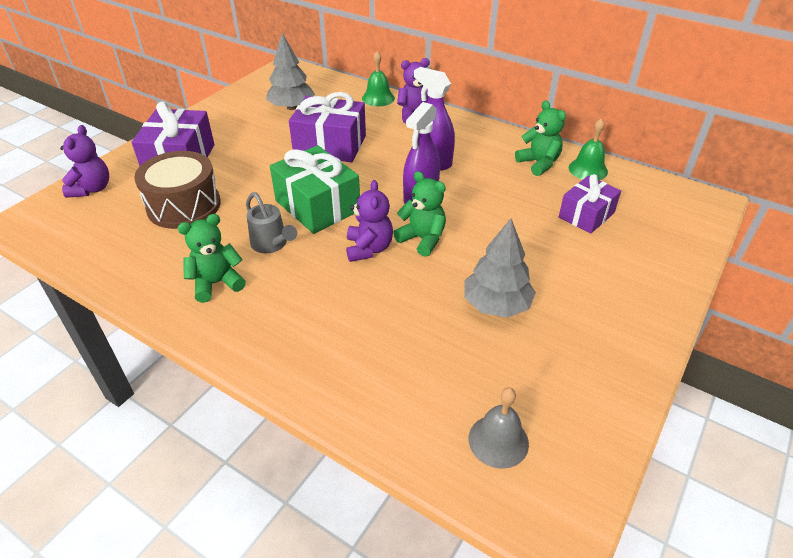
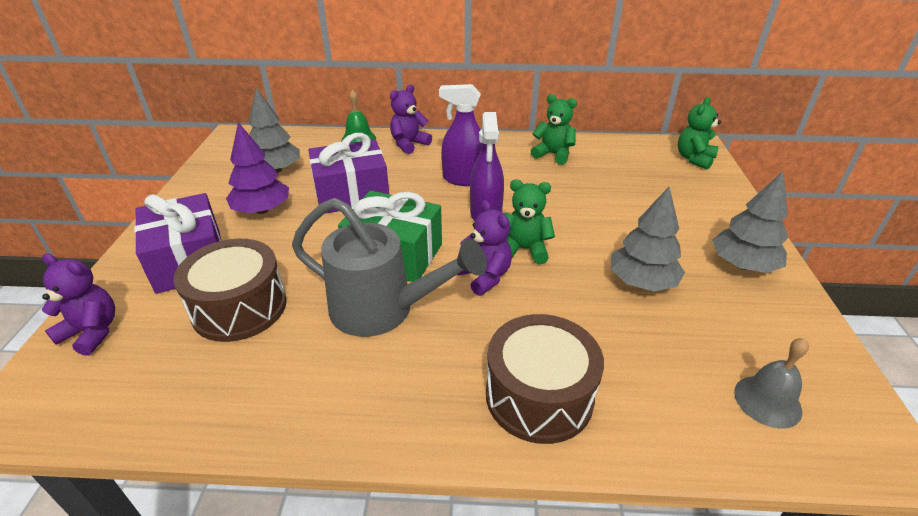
camera: 30 degrees left, 5 degrees down
purple teddy bear [60,125,109,198] -> purple teddy bear turned 45 degrees counterclockwise [41,253,115,356]
green teddy bear [178,214,246,303] -> green teddy bear moved to [678,97,721,170]
grey watering can [246,192,297,253] -> grey watering can [292,198,487,337], size x1.90
purple gift [559,174,621,233] -> none
green bell [569,118,608,180] -> none
none -> purple tree [226,122,289,214]
none -> brown drum [486,314,604,444]
none -> grey tree [712,171,789,273]

